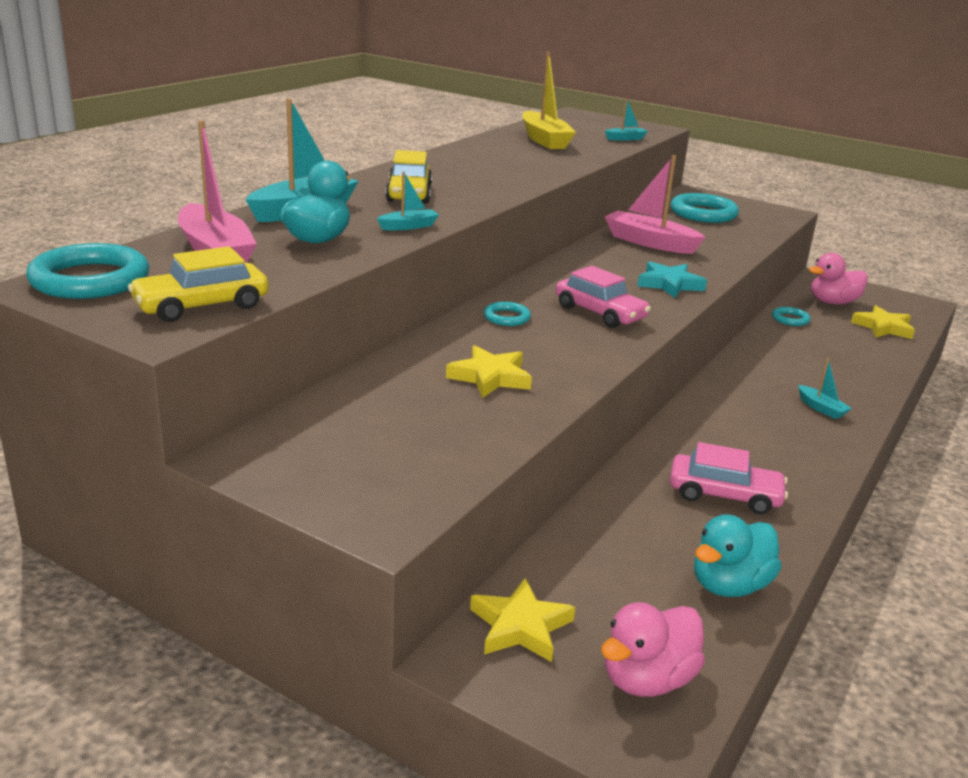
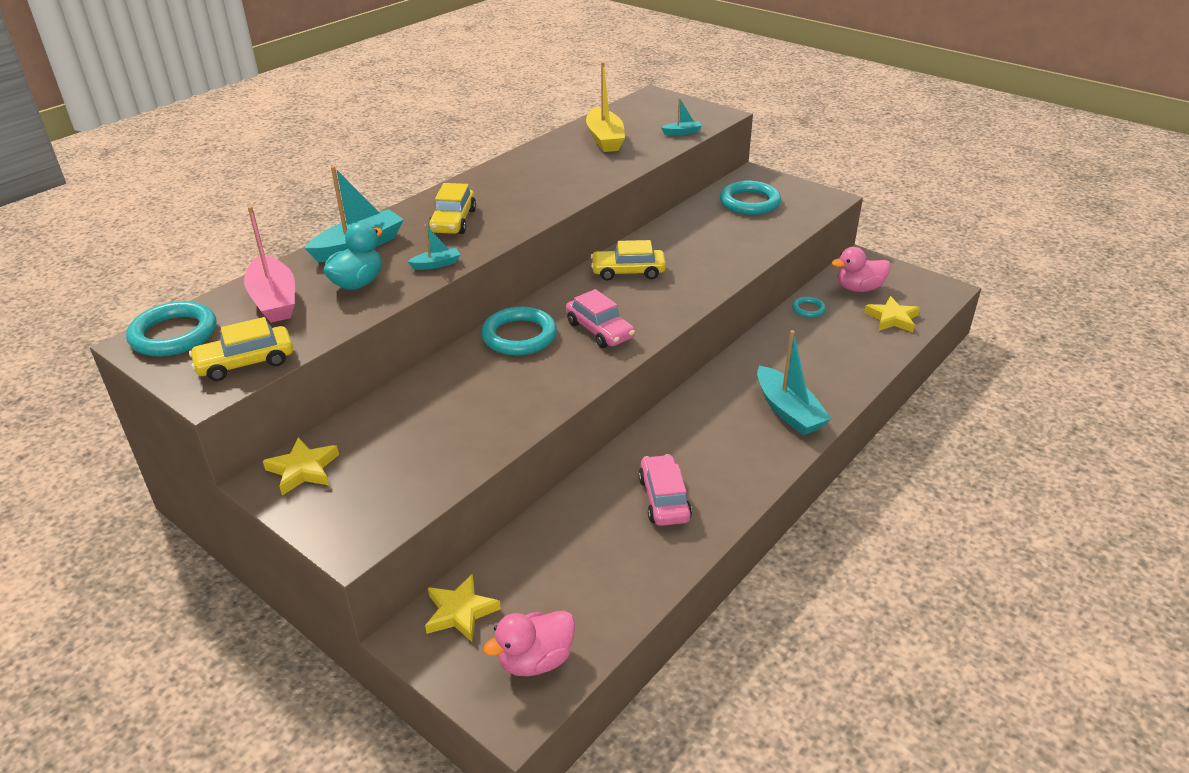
camera: 10 degrees right, 10 degrees up
yellow star [446,345,532,398] -> yellow star moved to [263,437,339,495]
turquoise ring [484,302,531,326] -> turquoise ring [481,307,557,356], size x1.95
pink boat [605,155,705,254] -> none
turquoise star [637,261,707,298] -> none
pink car [670,442,788,514] -> pink car turned 120 degrees counterclockwise [639,454,692,526]
turquoise duck [694,514,782,597] -> none
turquoise boat [798,358,852,419] -> turquoise boat [757,330,832,435], size x2.03
none -> yellow car [591,240,666,281]

